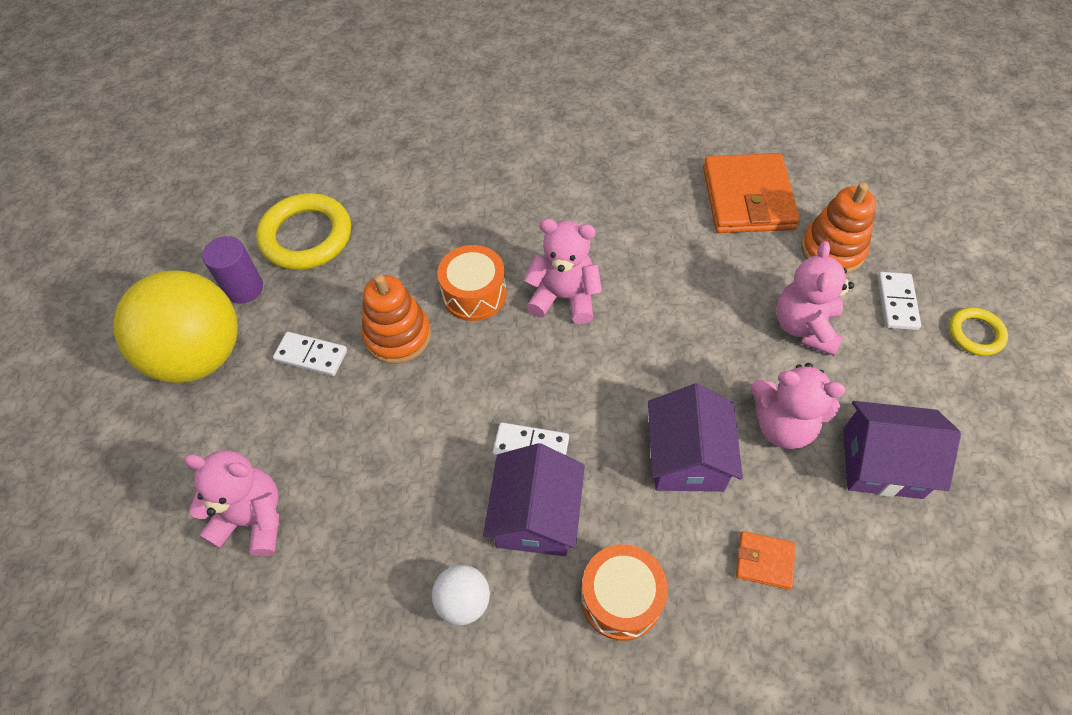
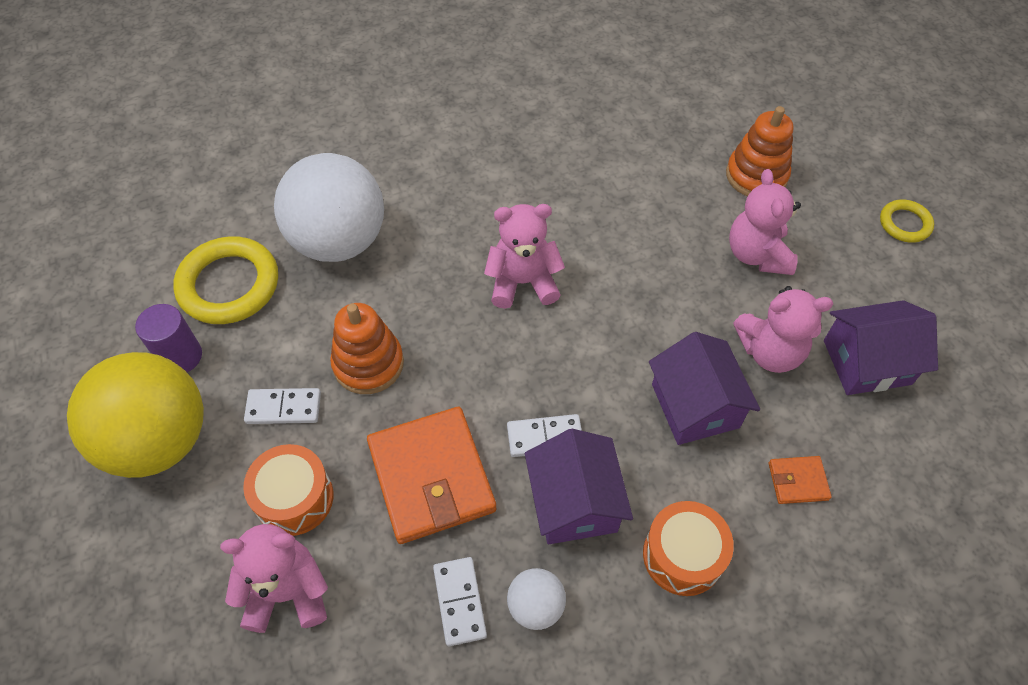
camera: 20 degrees left, 0 degrees up
orange drum [437,245,507,321] -> orange drum moved to [243,444,334,536]
orange wallet [703,153,800,233] -> orange wallet moved to [367,407,496,544]
white domino [878,272,921,330] -> white domino moved to [433,557,487,646]
none -> white ball [274,153,384,262]

